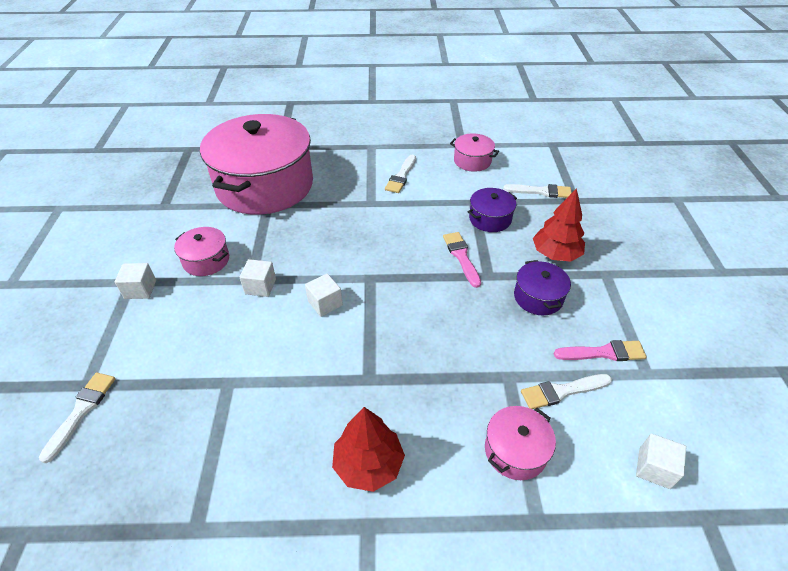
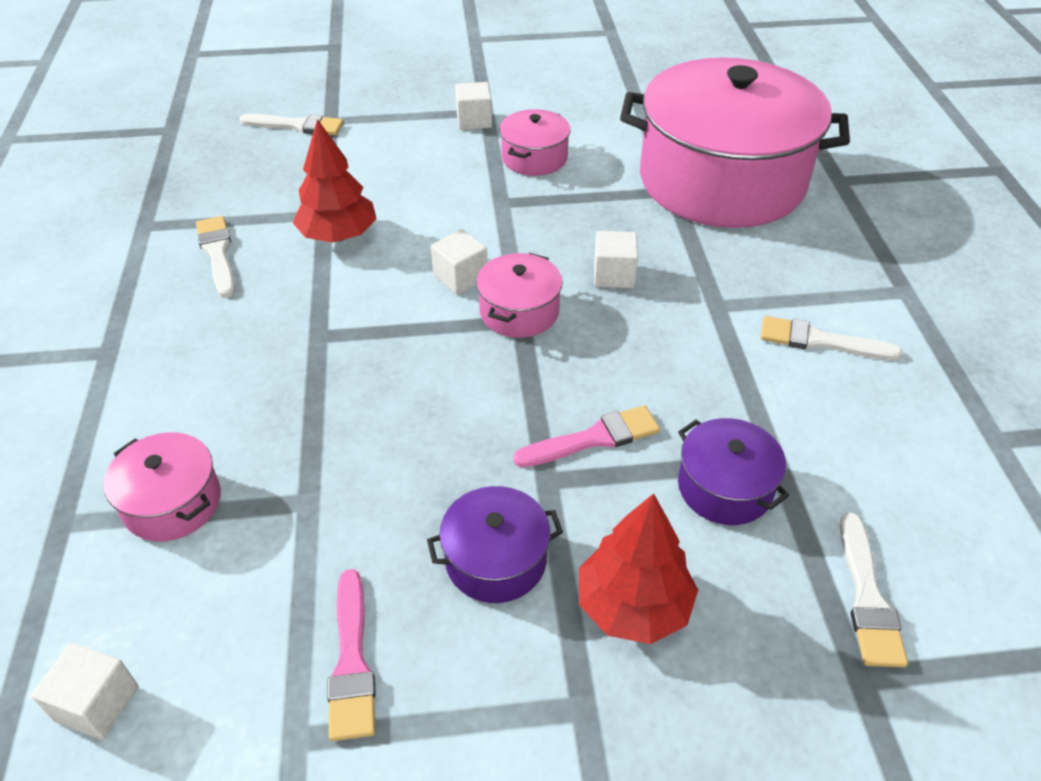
camera: 85 degrees right, 0 degrees up
white cube [240,259,276,297] -> white cube moved to [594,231,638,288]
red tree [332,407,405,492] -> red tree moved to [293,119,377,243]
pink pot [450,133,499,172] -> pink pot moved to [476,253,563,338]
white brush [521,374,612,409] -> white brush moved to [196,216,235,298]

